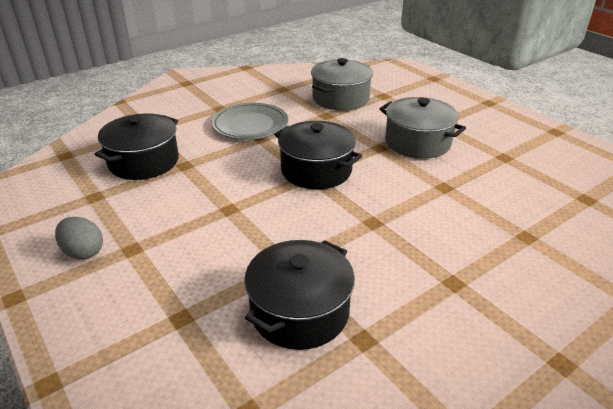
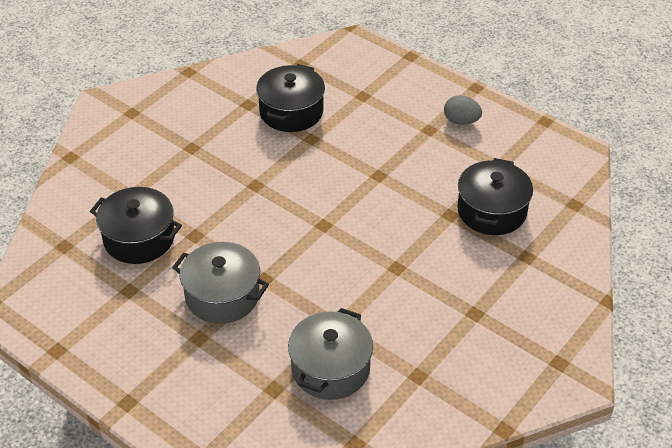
camera: 165 degrees right, 10 degrees up
grey plate [211,103,288,140] -> none
black pot [274,121,362,189] -> black pot moved to [90,187,182,264]

